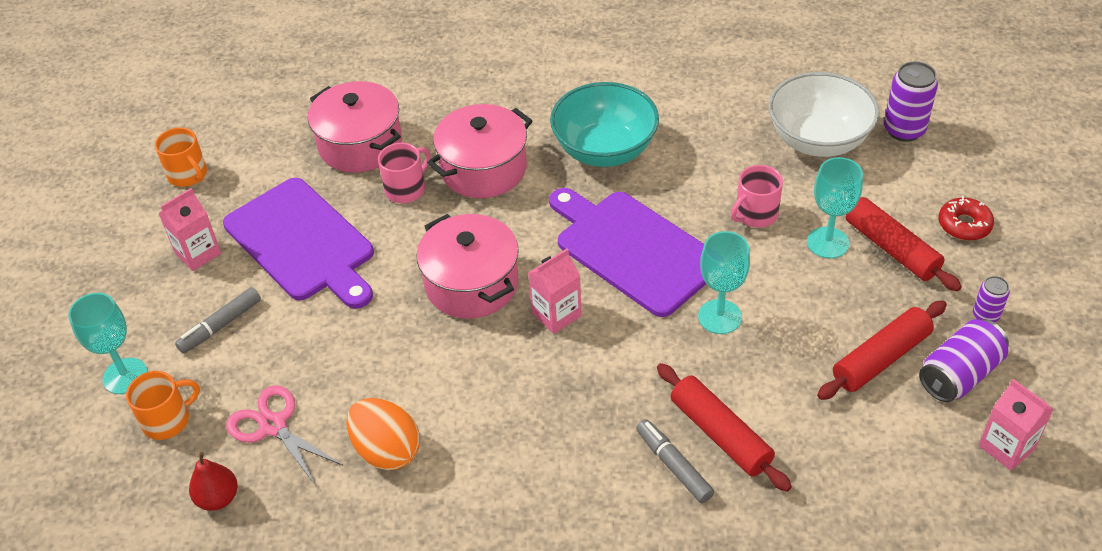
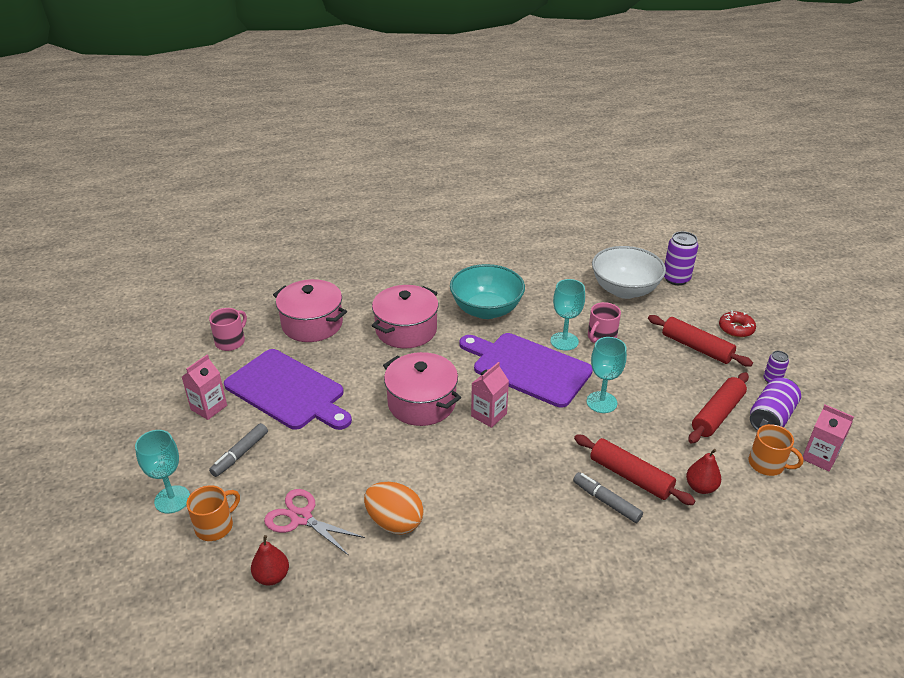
camera: 15 degrees left, 10 degrees down
orange mug [155,127,207,187] -> orange mug moved to [749,424,804,476]
pink mug [378,143,430,203] -> pink mug moved to [209,308,247,351]
turquoise goblet [807,157,863,259] -> turquoise goblet moved to [550,279,585,351]
none -> red pear [686,449,721,494]

